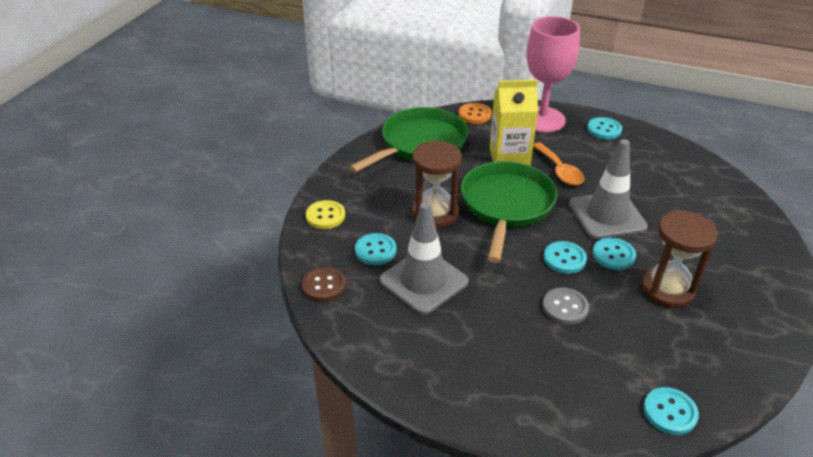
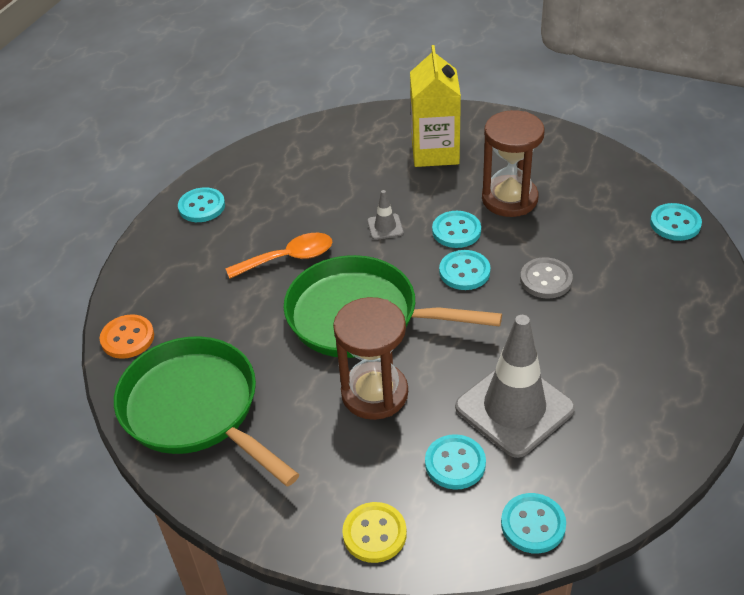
camera: 85 degrees left, 5 degrees up
brown button [302,267,346,302] -> turquoise button [501,493,566,553]
yellow carton [489,80,538,166] -> yellow carton moved to [410,45,461,167]
pink goblet [526,16,580,132] -> none
grey traffic cone [569,139,648,239] -> grey traffic cone [367,190,404,240], size x0.43

